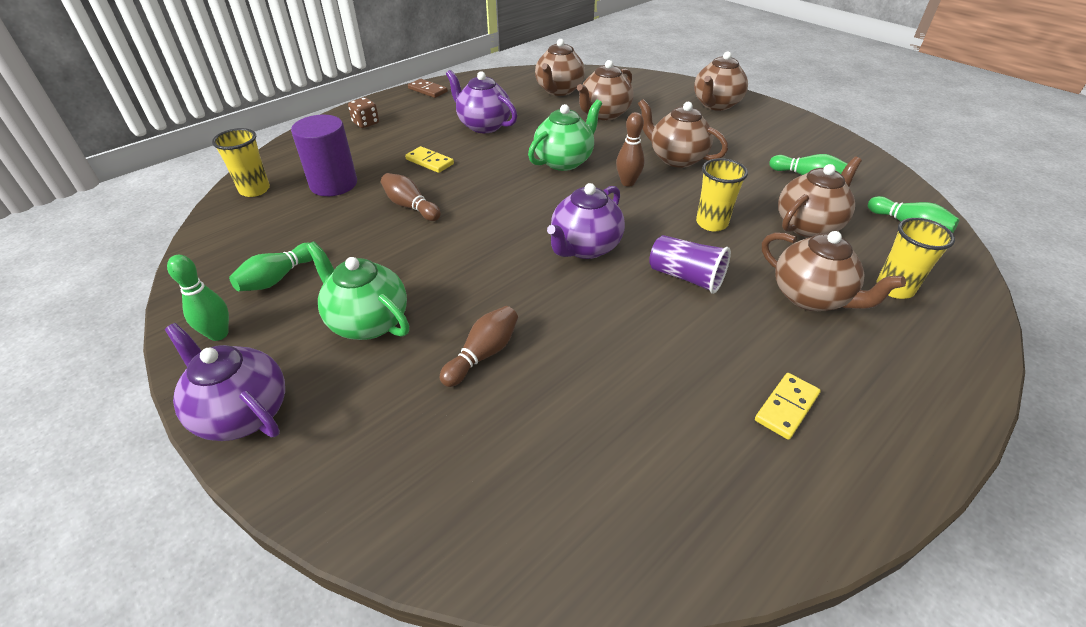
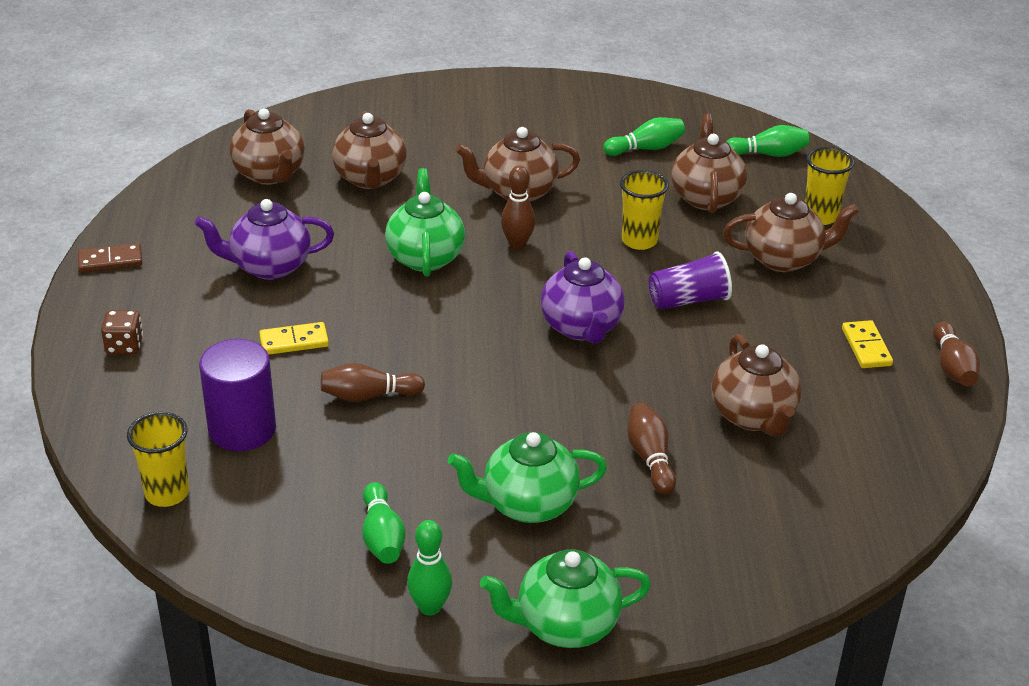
camera: 50 degrees left, 5 degrees down
purple teapot [165,323,285,441] -> green teapot [480,549,651,648]
brown teapot [694,51,748,111] -> brown teapot moved to [712,334,802,437]
none -> brown bowling pin [933,322,980,386]

